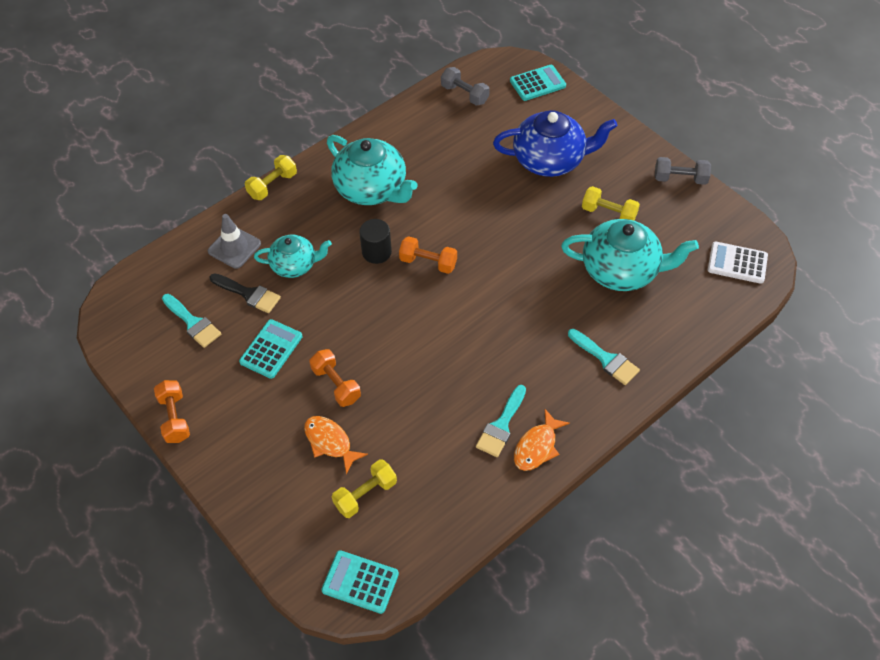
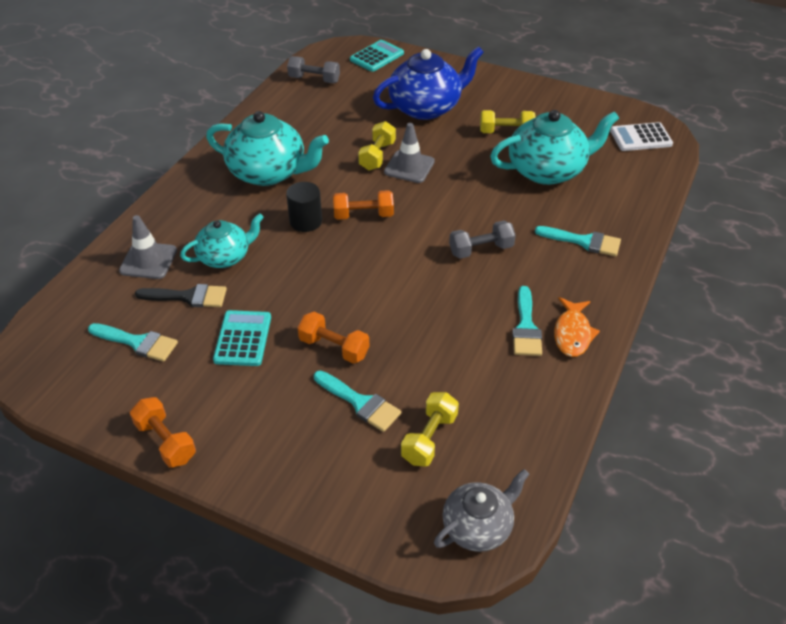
camera: 25 degrees left, 10 degrees down
yellow dumbbell [245,155,297,200] -> yellow dumbbell moved to [358,121,396,171]
orange fish [304,416,368,474] -> turquoise brush [314,370,401,432]
turquoise calculator [321,550,399,614] -> grey teapot [434,469,529,552]
grey dumbbell [655,157,711,185] -> grey dumbbell moved to [449,221,516,259]
none -> grey traffic cone [384,123,435,183]

